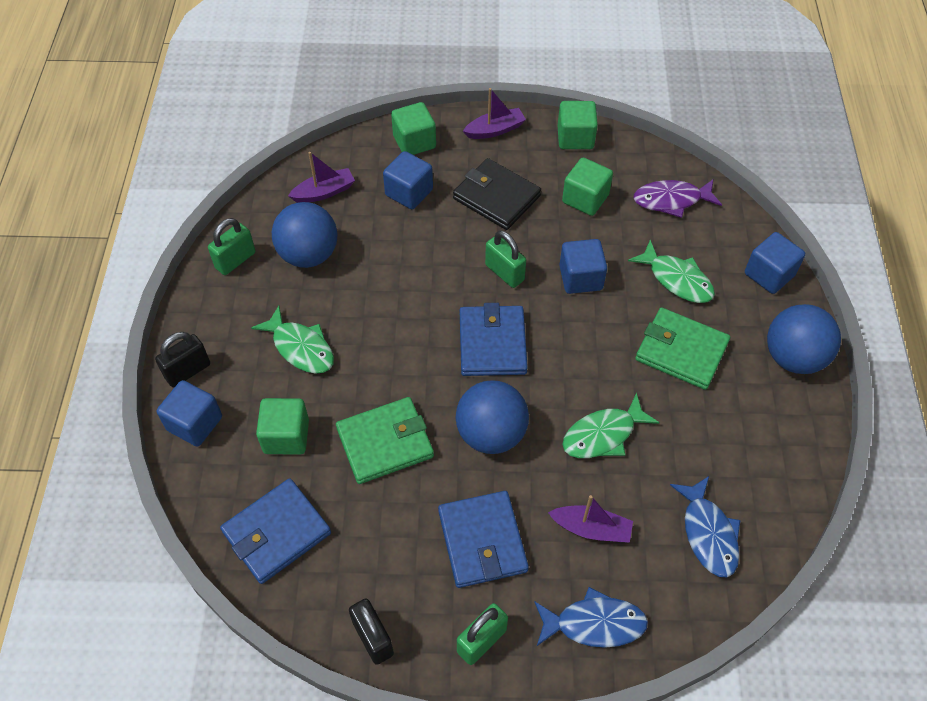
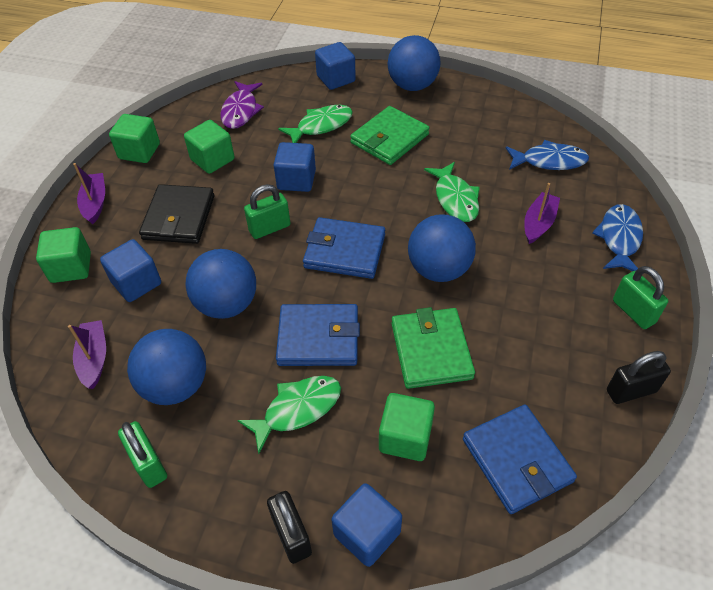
camera: 75 degrees left, 5 degrees down
blue wallet [438,491,529,588] -> blue wallet moved to [276,304,360,366]
black wallet [453,158,541,230] -> black wallet turned 45 degrees counterclockwise [139,184,215,244]
none -> blue ball [185,249,256,319]

